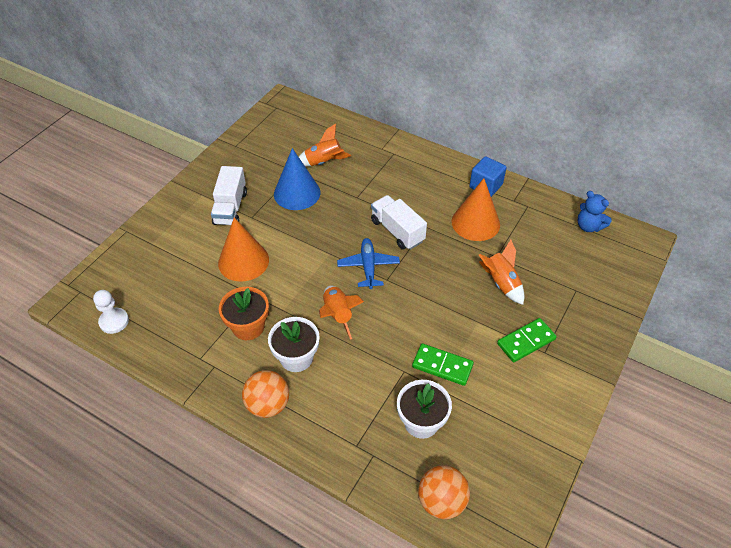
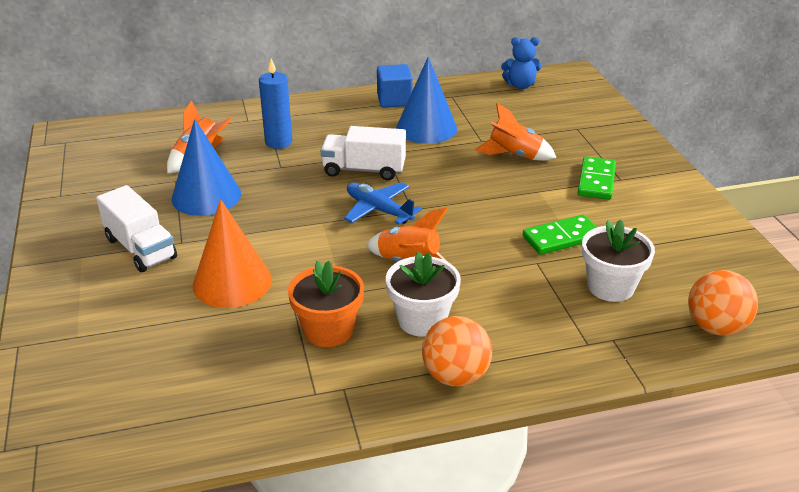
camera: 45 degrees left, 15 degrees down
white pawn [93,290,129,334] -> none
orange cone [452,178,500,241] -> blue cone [396,57,457,144]
none -> blue candle [259,59,292,149]

